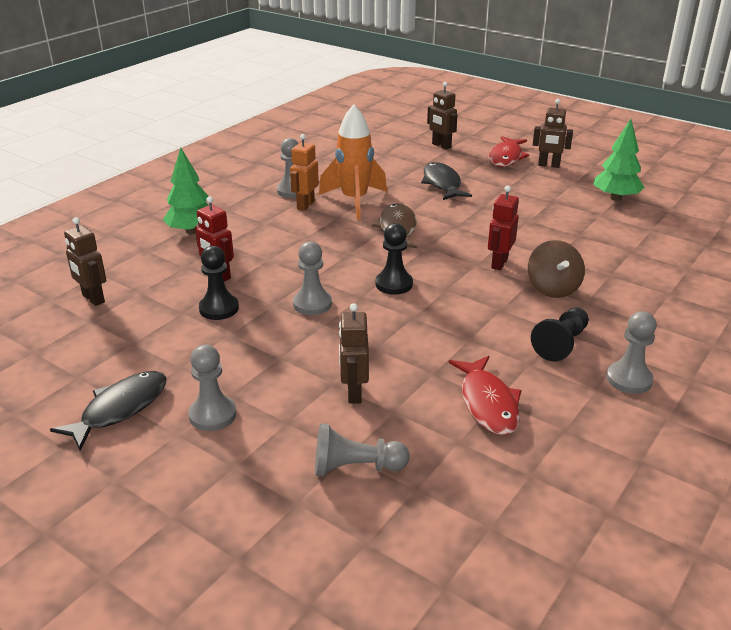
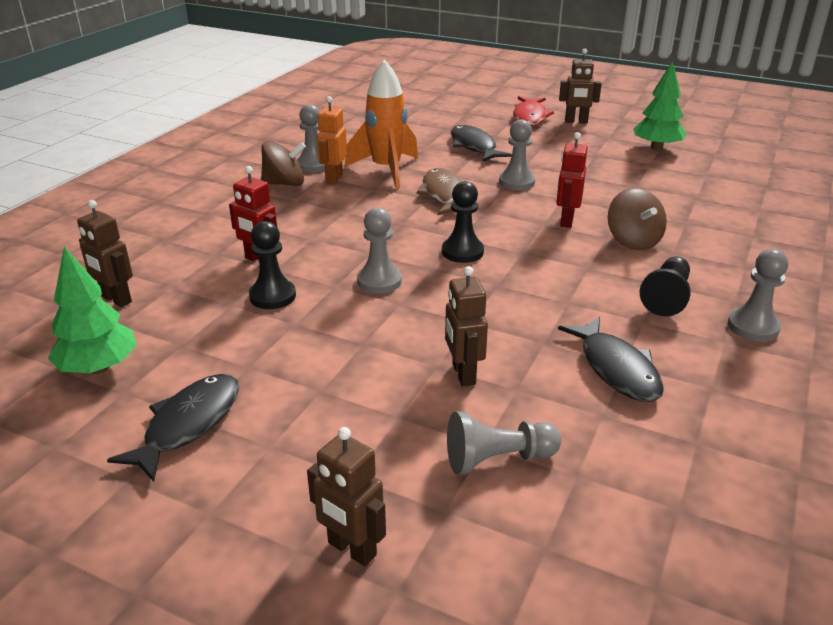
camera: 10 degrees left, 0 degrees up
green tree [163,147,209,234] -> green tree moved to [48,246,137,374]
grey pawn [188,345,237,431] -> grey pawn moved to [499,119,535,190]
brown robot [427,82,458,150] -> brown robot moved to [307,427,386,566]
red fish [449,356,522,435] -> black fish [558,317,664,402]
none -> brown spinning top [261,141,306,186]

